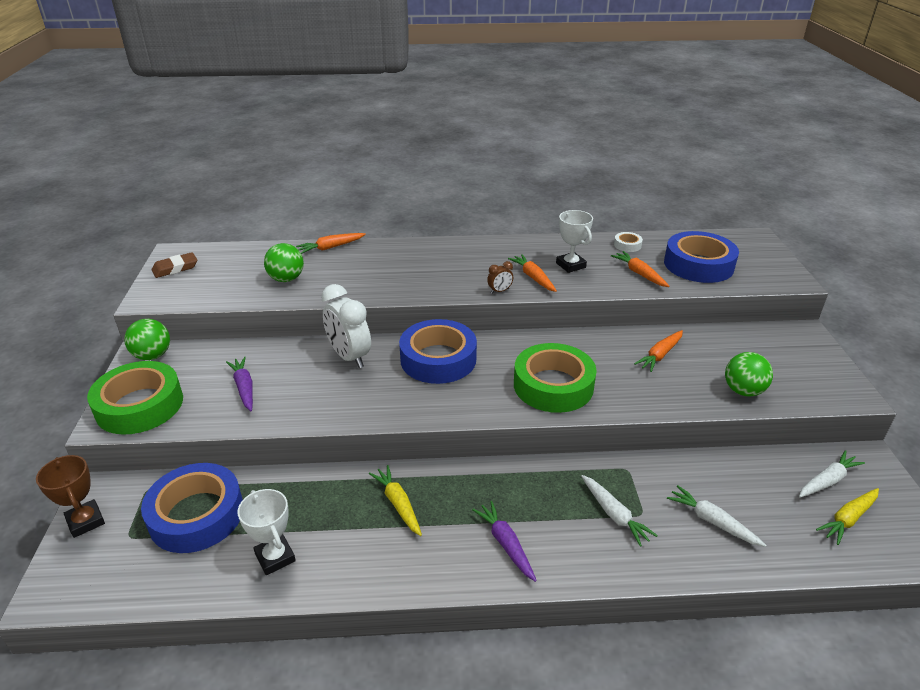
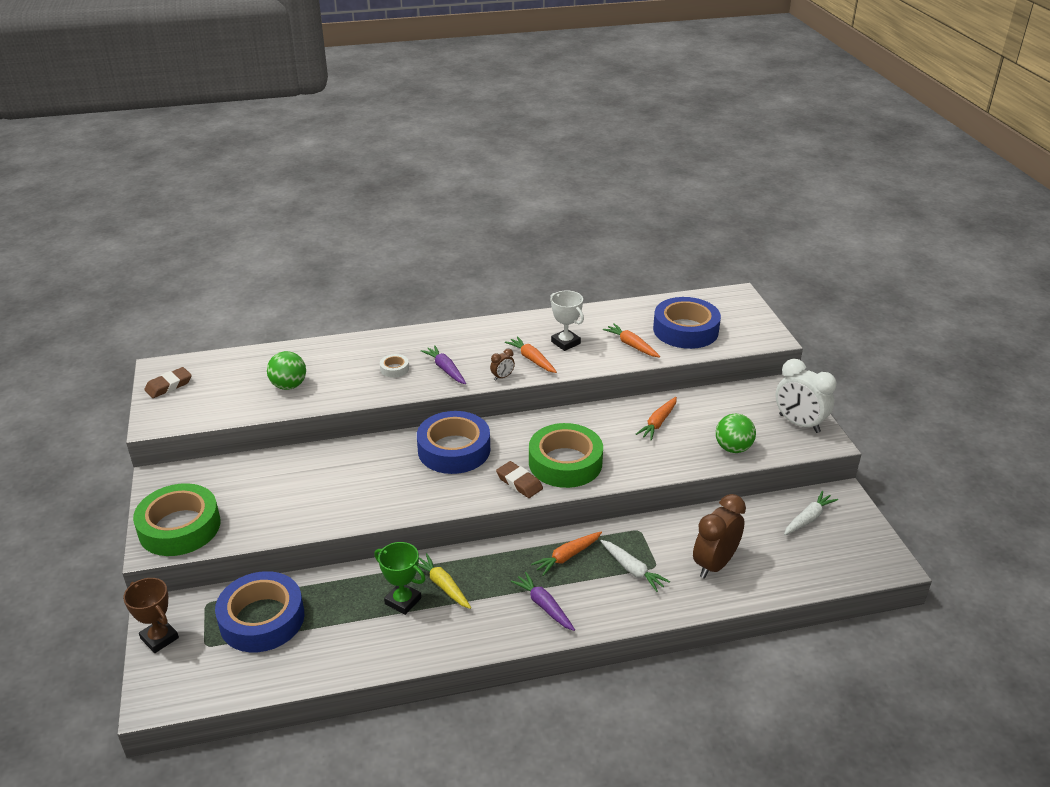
camera: 10 degrees left, 0 degrees up
green ball [124,319,170,360] -> none
purple carrot [226,357,253,411] -> purple carrot moved to [421,345,466,384]
white trophy [238,489,296,575] -> none
orange carrot [296,233,366,254] -> orange carrot moved to [531,532,602,576]
white clock [321,284,371,368] -> white clock moved to [775,359,836,433]
white tape [614,232,643,252] -> white tape moved to [380,354,409,378]
white carrot [667,485,766,547] -> brown clock [693,494,746,579]
yellow carrot [816,488,879,545] -> none
none -> green trophy [374,542,425,615]
none -> brown eraser [496,461,543,498]

